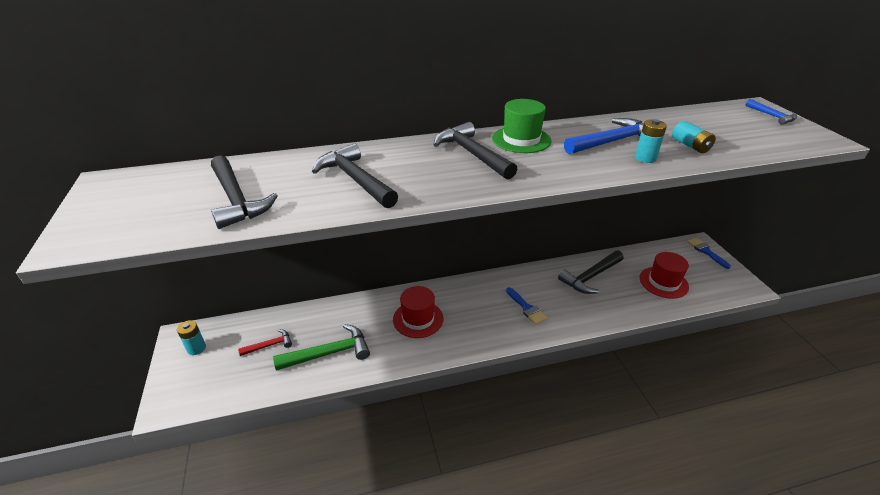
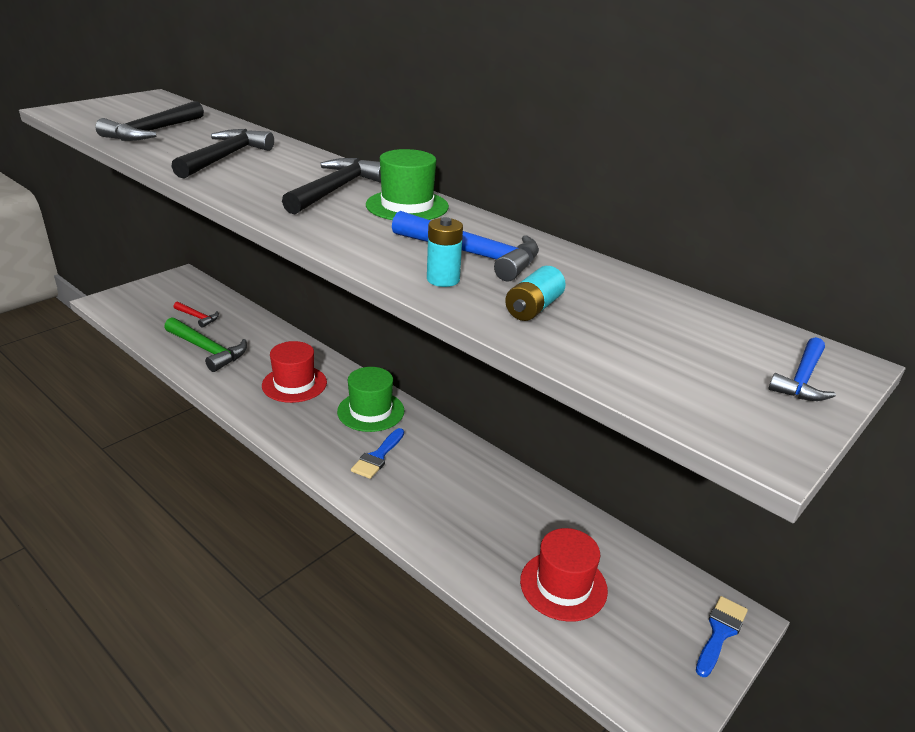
camera: 55 degrees right, 5 degrees down
turquoise battery [177,320,206,355] -> none
black hammer [558,251,624,294] -> none
none -> green hat [337,367,404,432]

